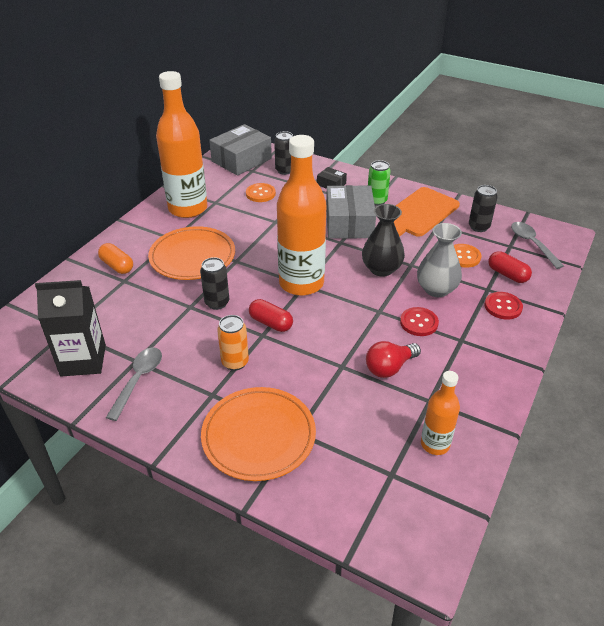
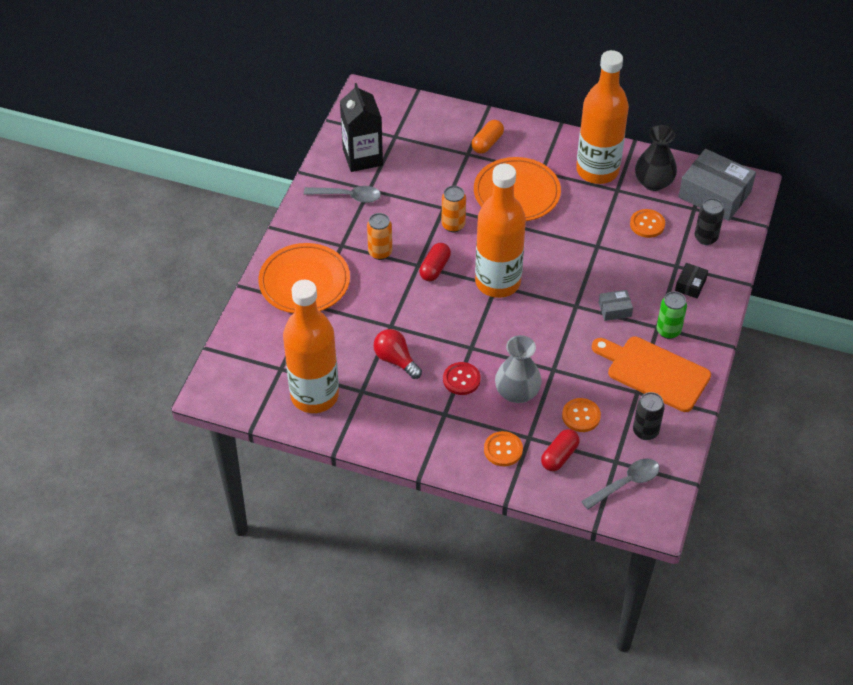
camera: 80 degrees right, 10 degrees up
black can [200,257,229,310] -> orange can [442,186,466,232]
grey box [326,185,376,239] -> grey box [598,290,633,321], size x0.46
black vase [362,204,405,277] -> black vase moved to [635,125,677,191]
orange bottle [421,371,460,455] -> orange bottle [283,280,339,413], size x1.97
red button [485,292,523,320] -> orange button [484,431,523,466]

